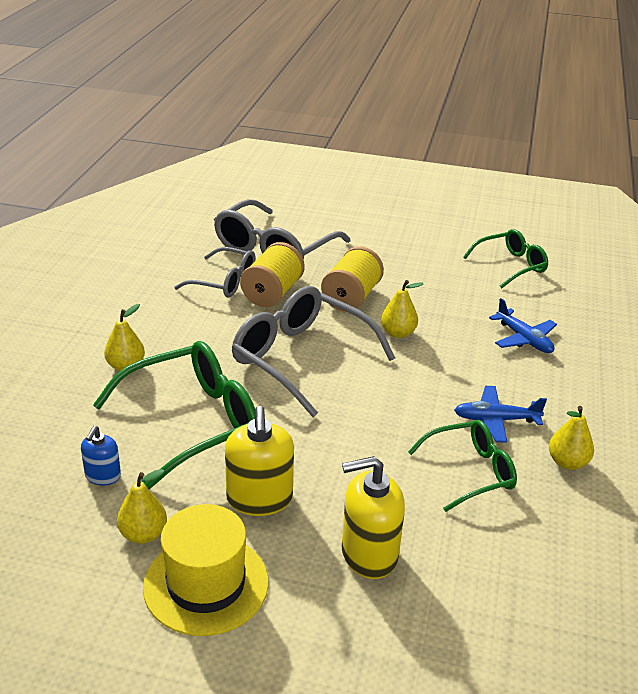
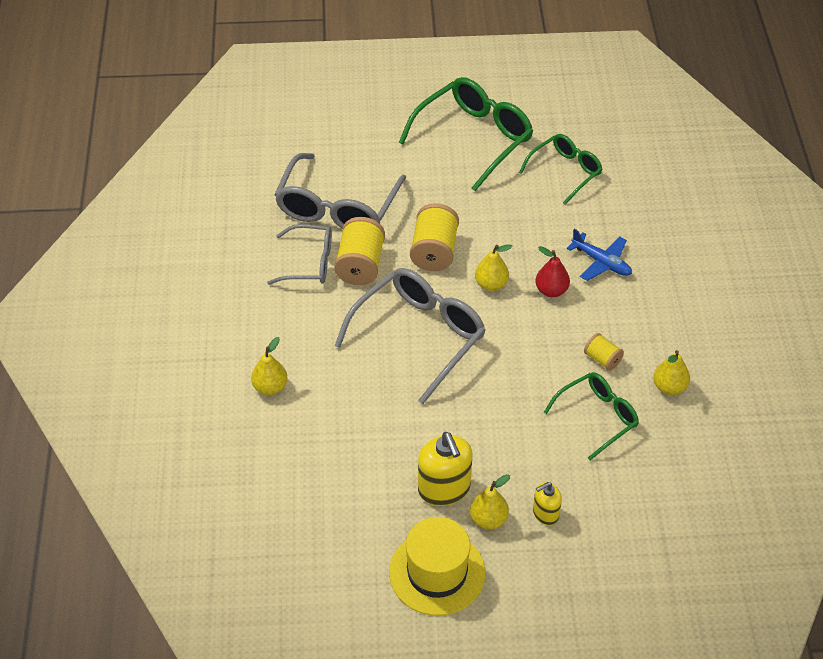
camera: 15 degrees left, 15 degrees up
blue soap dispenser [81,426,121,485] -> none
green glasses [93,341,255,489] -> green glasses moved to [399,77,533,191]
yellow pear [117,469,167,544] -> yellow pear moved to [470,474,510,529]
grey glasses [232,286,395,417] -> grey glasses turned 105 degrees clockwise [335,268,486,404]
yellow soap dispenser [342,456,405,579] -> yellow soap dispenser [533,482,562,525], size x0.56
blue plane [454,386,547,443] -> yellow spool [584,333,624,371]
none -> red pear [535,246,570,297]

